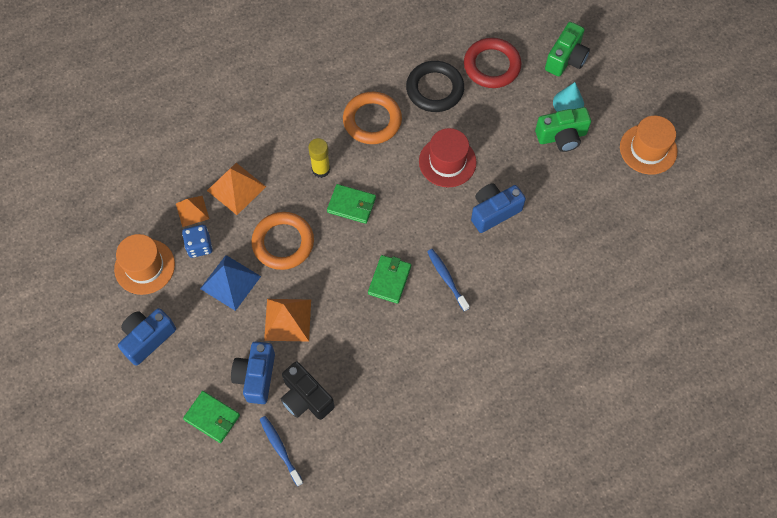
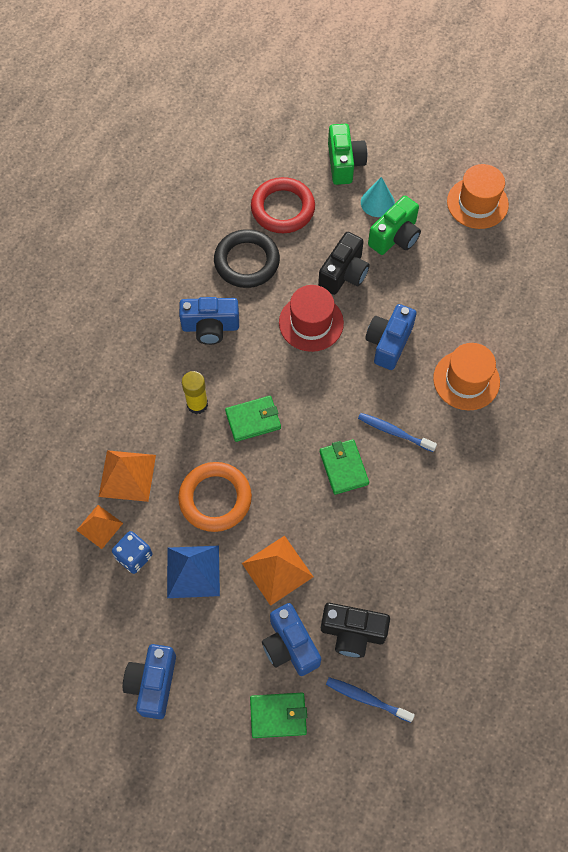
camera: 35 degrees left, 0 degrees up
orange hat [114,234,175,295] -> orange hat moved to [433,343,500,410]
orange ring [343,91,402,144] -> blue camera [179,297,239,345]
none -> black camera [318,232,370,295]

